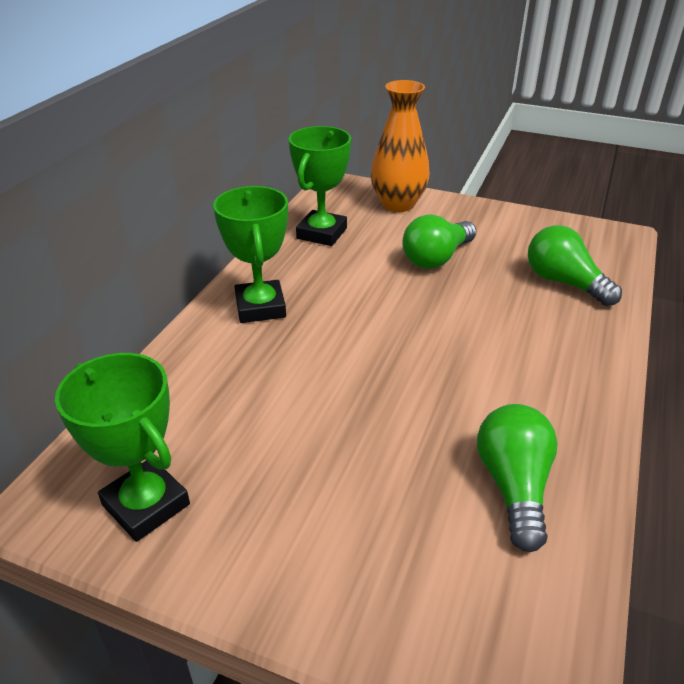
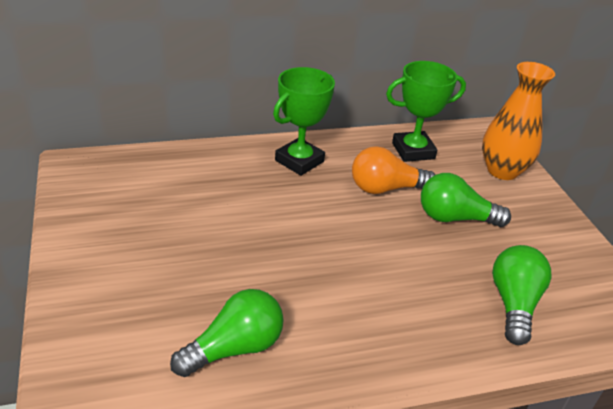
camera: 50 degrees right, 0 degrees up
green trophy [55,353,190,542] -> none
none -> orange light bulb [352,146,435,194]

